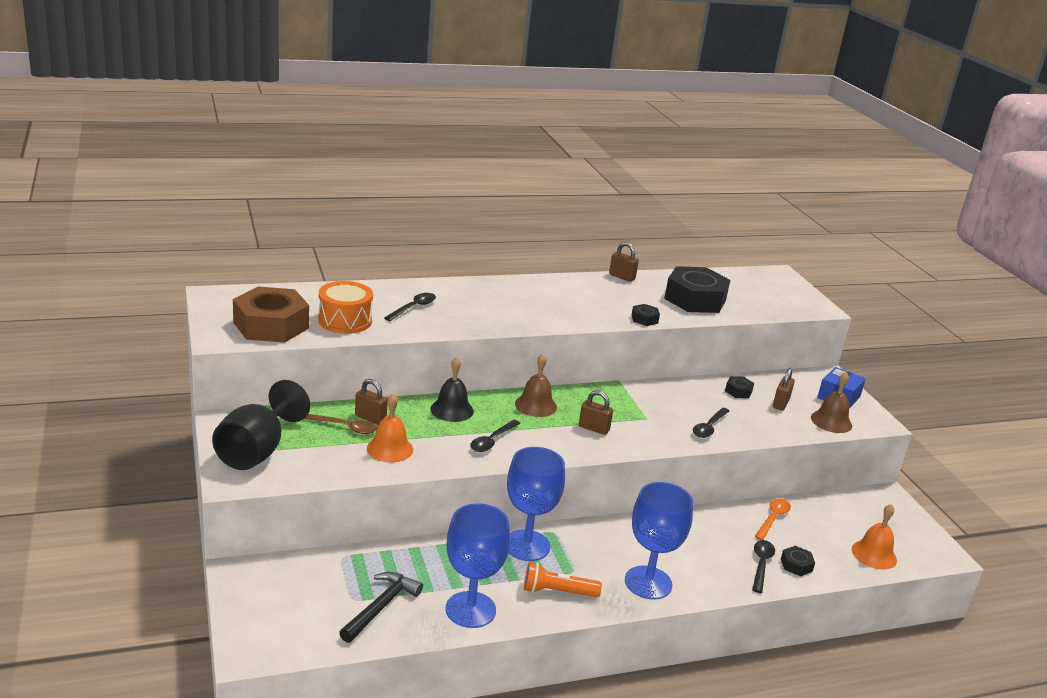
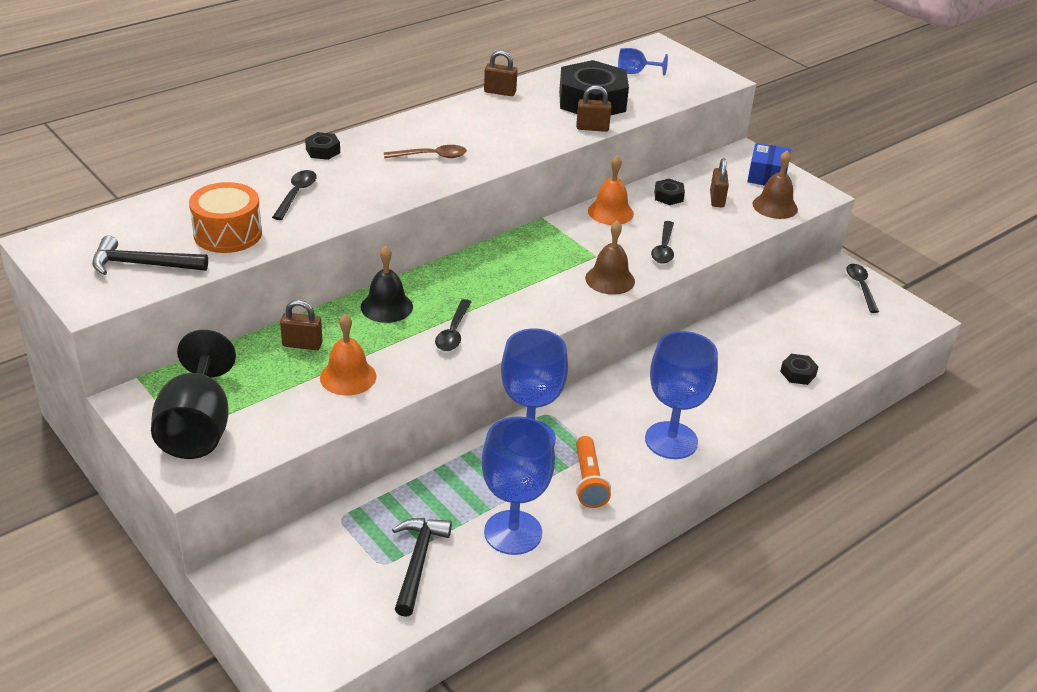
camera: 20 degrees left, 10 degrees up
brown nut [233,287,309,342] -> black hammer [92,236,208,275]
brown spoon [304,414,377,434] -> brown spoon moved to [384,145,467,158]
brown bell [515,354,557,417] -> brown bell moved to [585,220,635,295]
orange flashlight [524,562,602,597] -> orange flashlight turned 75 degrees counterclockwise [576,436,611,508]
brown padlock [579,390,613,435] -> brown padlock moved to [576,85,611,132]
black nut [632,304,660,326] -> black nut moved to [305,132,340,160]
black spoon [752,540,775,593] -> black spoon moved to [846,264,879,313]
orange spoon [754,498,791,540] -> none
orange bell [852,504,897,570] -> orange bell moved to [588,155,634,225]
none -> blue goblet [618,48,668,76]

